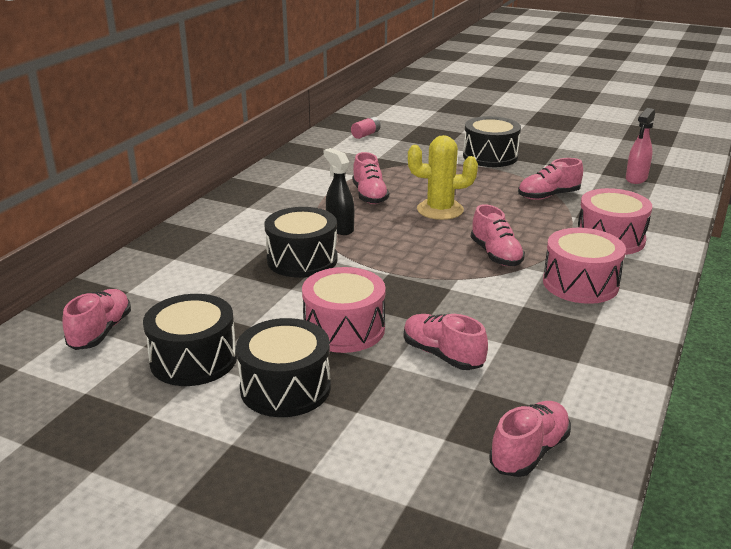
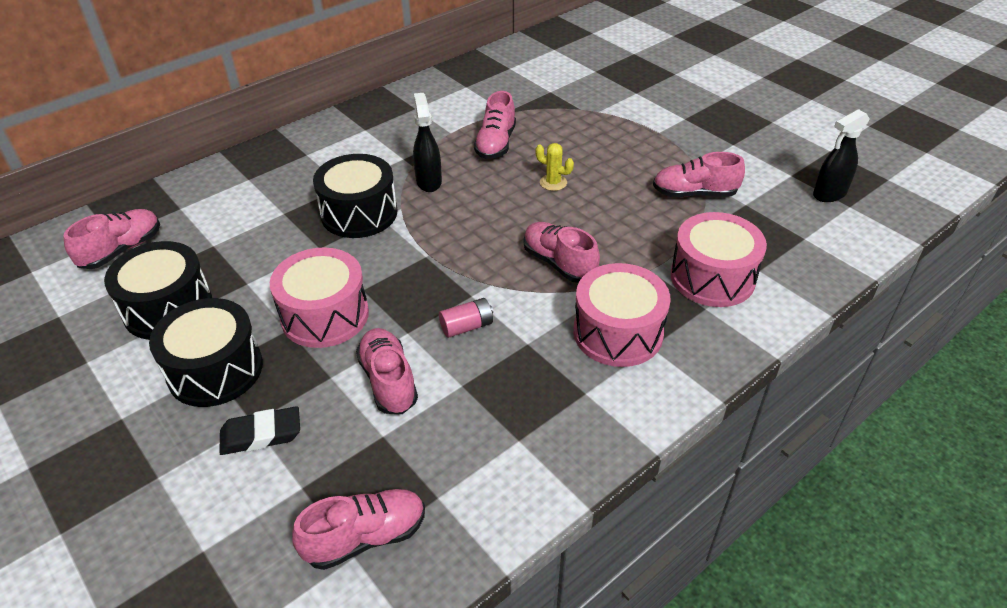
camera: 25 degrees right, 15 degrees up
pink battery [351,116,381,139] -> pink battery moved to [439,298,493,338]
yellow cactus [408,135,478,220] -> yellow cactus [535,143,574,191], size x0.50
black drum [463,116,521,167] -> none
pink shoe [471,204,525,266] -> pink shoe turned 135 degrees clockwise [524,222,600,283]
pink spray bottle [626,108,655,184] -> black spray bottle [813,109,870,202]
none -> black eraser [219,406,300,455]

